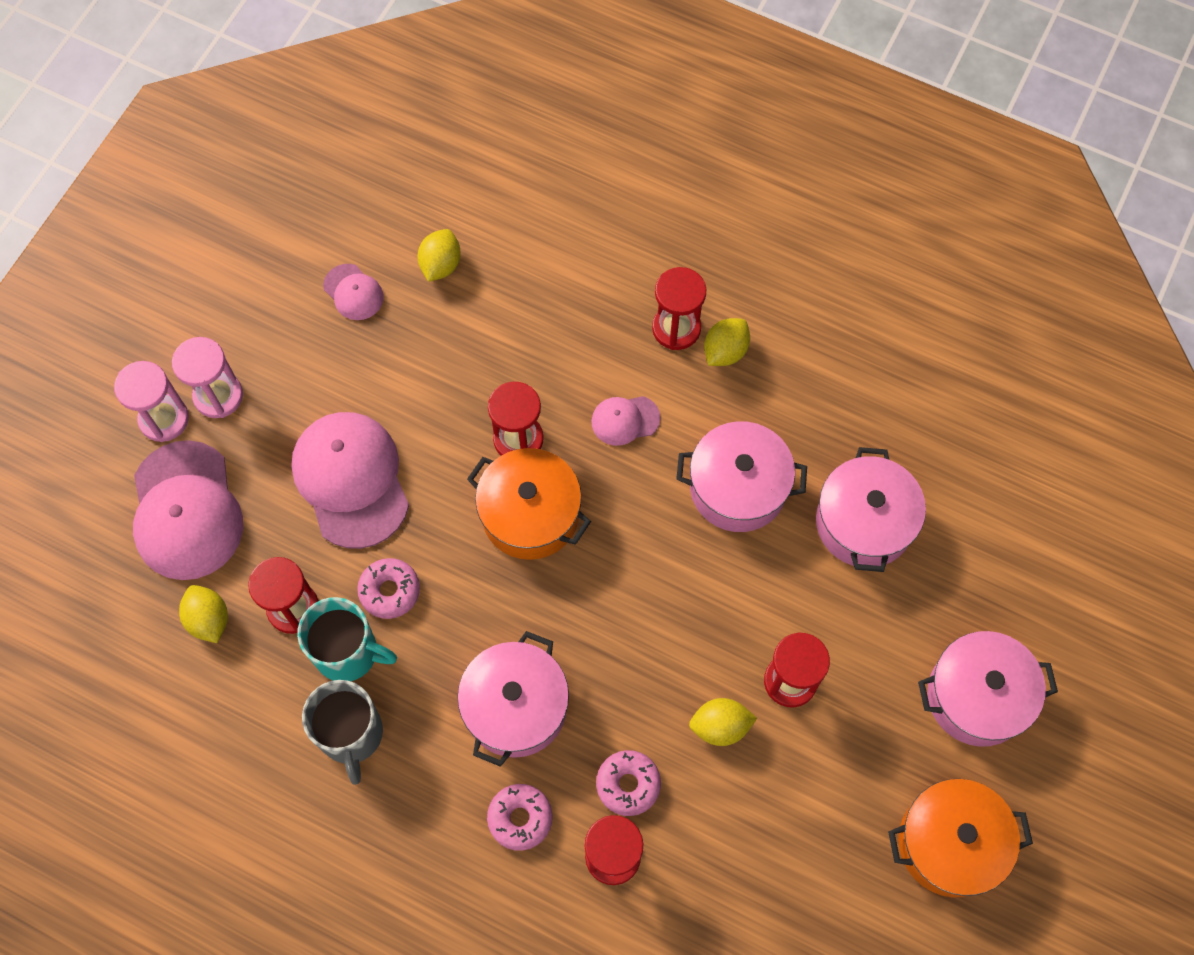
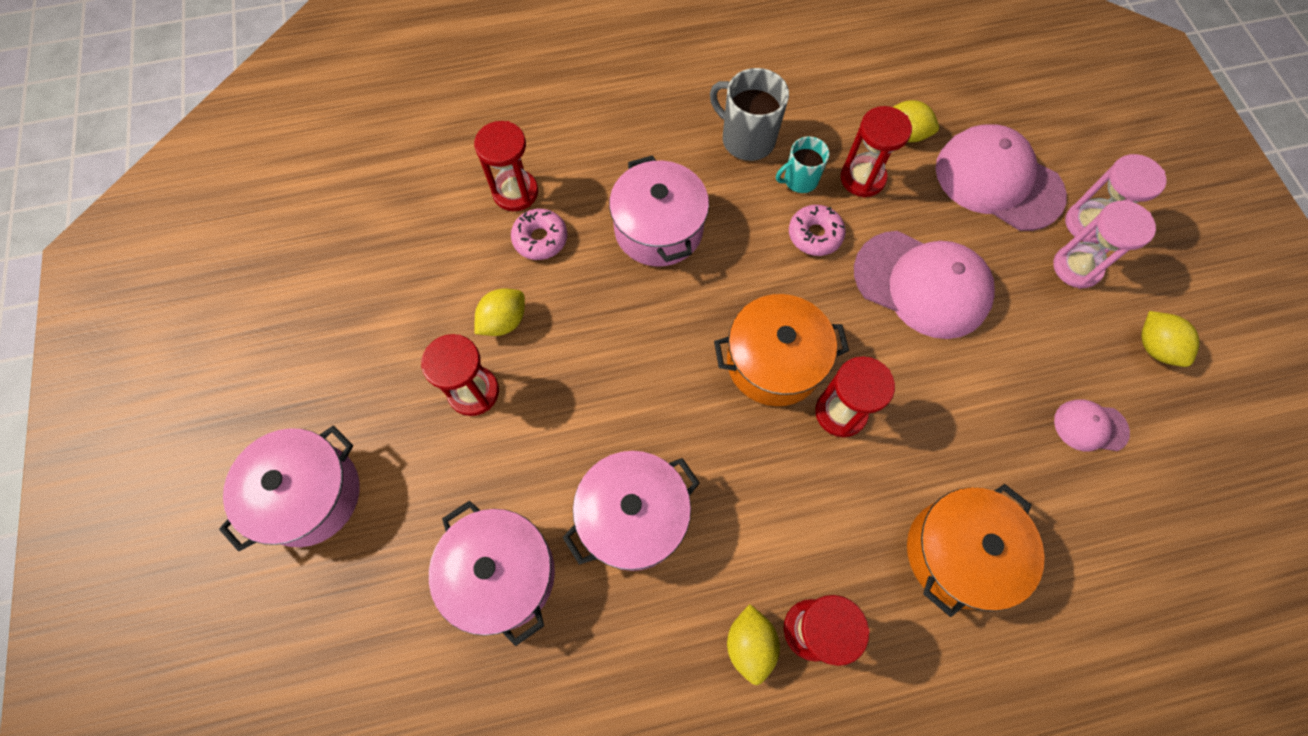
camera: 140 degrees right, 0 degrees up
turquoise mug [297,597,397,681] -> turquoise mug [776,136,829,193], size x0.63
yellow lemon [418,229,461,282] -> yellow lemon moved to [1141,311,1200,367]
pink donut [487,784,553,851] -> none
pink cap [591,396,660,446] -> none
orange pot [888,779,1033,897] -> orange pot moved to [907,484,1045,617]

